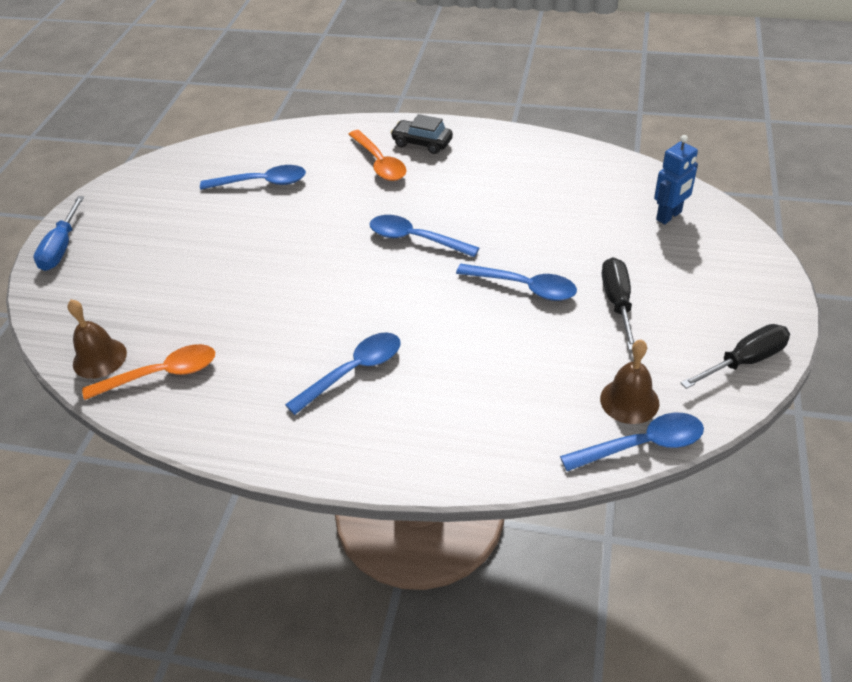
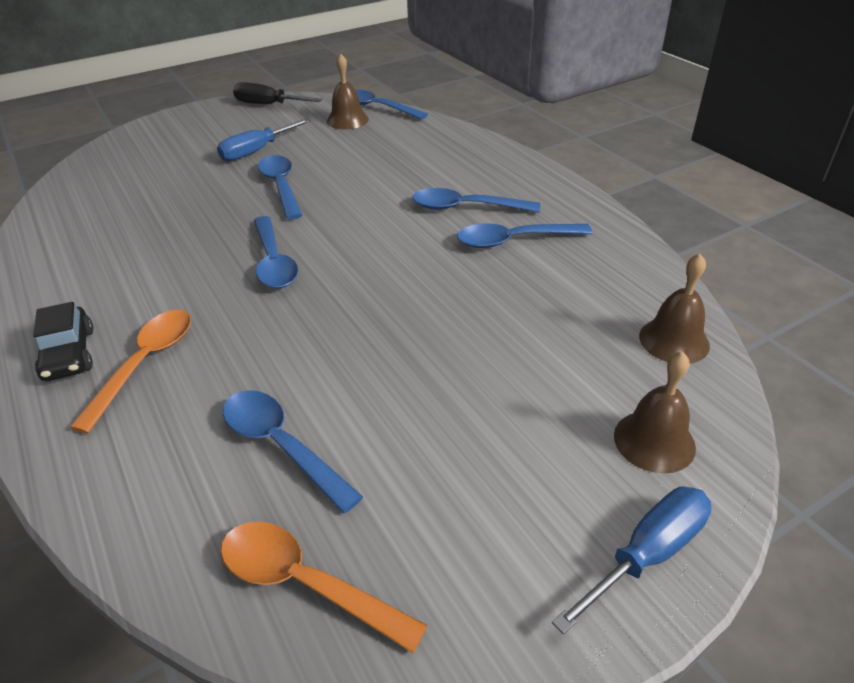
camera: 135 degrees left, 5 degrees down
orange spoon [82,344,215,400] -> orange spoon moved to [221,522,428,653]
black screwdriver [602,257,636,350] -> blue screwdriver [217,118,311,161]
blue robot [654,135,698,224] -> none
none -> blue spoon [457,223,592,248]
none -> brown bell [614,351,696,474]

